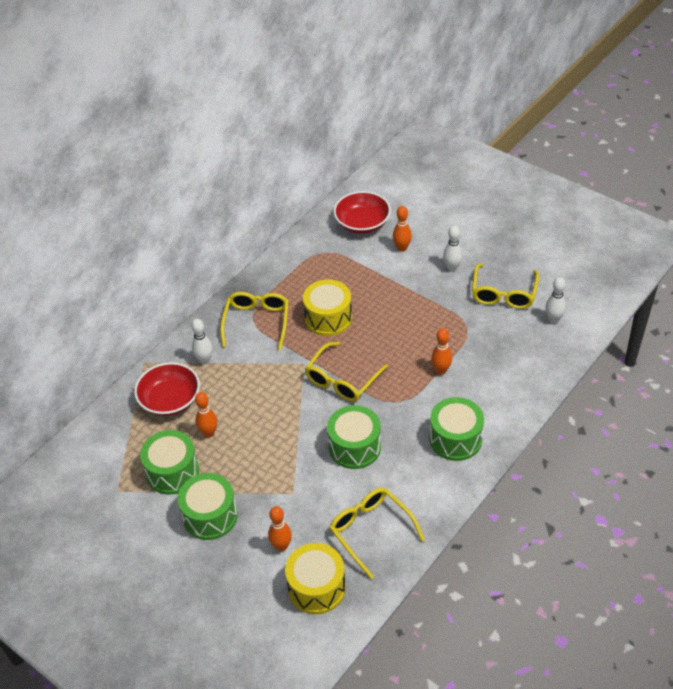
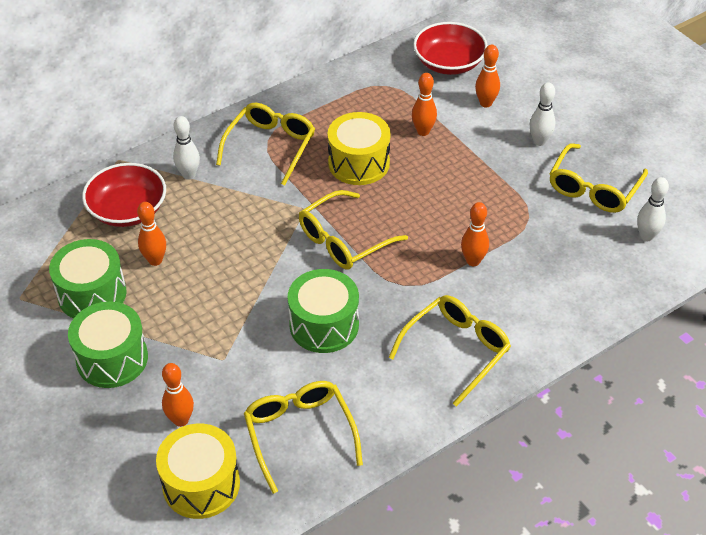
camera: 15 degrees right, 0 degrees up
green drum [430,397,484,461] -> yellow glasses [388,295,511,407]
none -> orange bowling pin [412,73,437,136]

